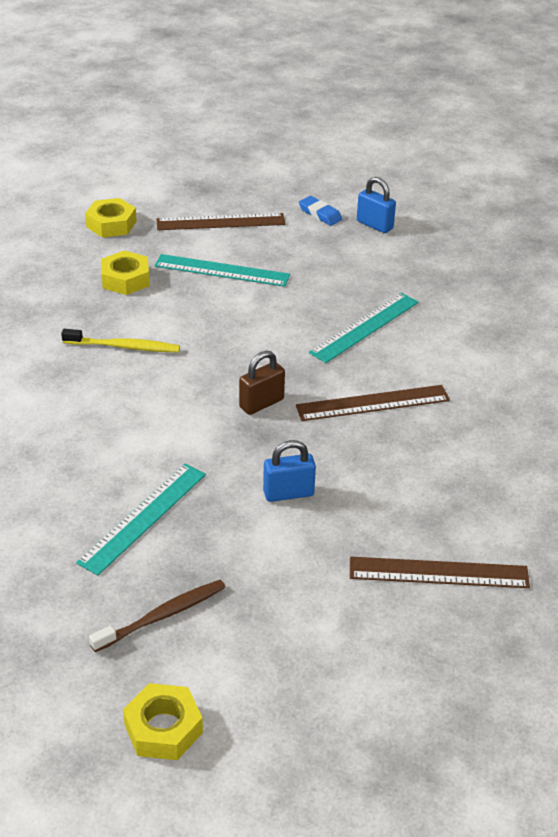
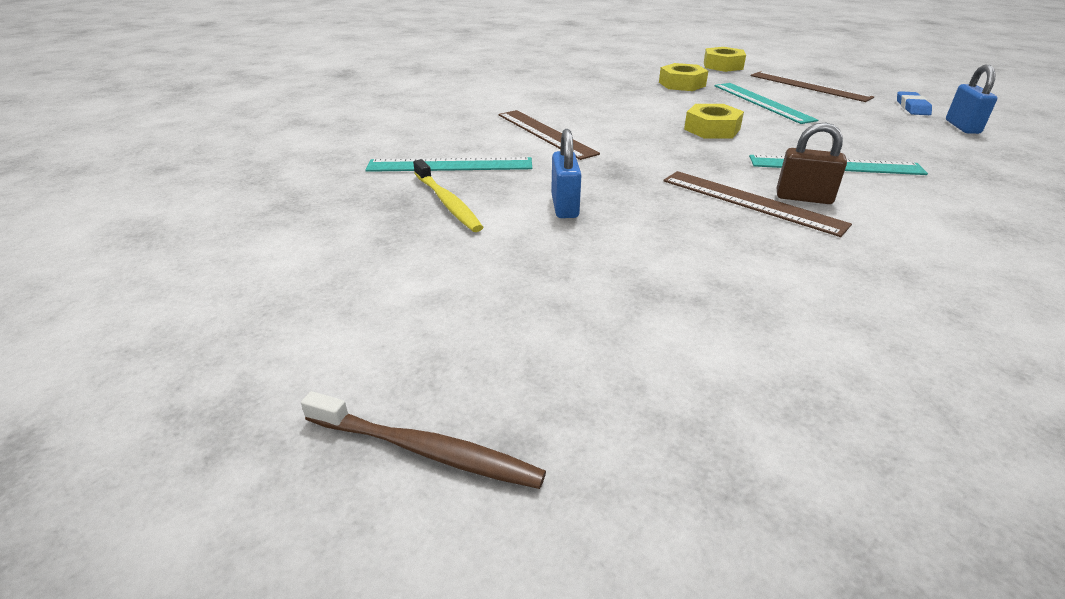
camera: 55 degrees right, 5 degrees down
yellow toothbrush [61,329,180,352] -> yellow toothbrush moved to [413,159,483,232]
brown toothbrush [89,580,226,652] -> brown toothbrush moved to [301,391,546,489]
yellow nut [123,683,203,760] -> yellow nut moved to [684,104,744,138]
brown padlock [239,351,285,415] -> brown padlock moved to [777,123,847,204]
blue padlock [263,440,316,502] -> blue padlock turned 45 degrees clockwise [551,129,581,218]
brown ruler [350,557,530,588] -> brown ruler moved to [498,110,600,160]

